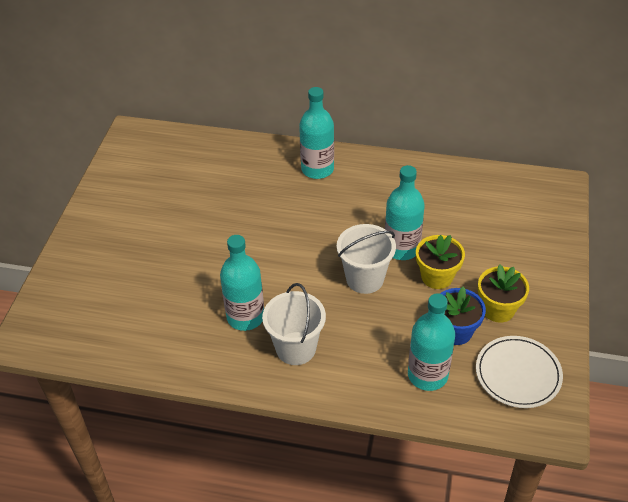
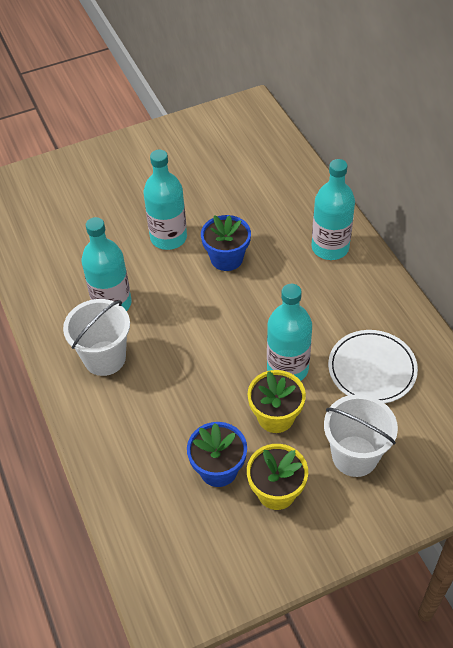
camera: 55 degrees right, 5 degrees up
white bucket [337,224,396,294] -> white bucket moved to [324,394,398,477]
turquoise bottle [408,293,455,391] -> turquoise bottle moved to [143,150,187,250]
white plate [476,336,563,408] -> white plate moved to [328,330,418,403]
none -> blue flower pot [201,215,251,271]

